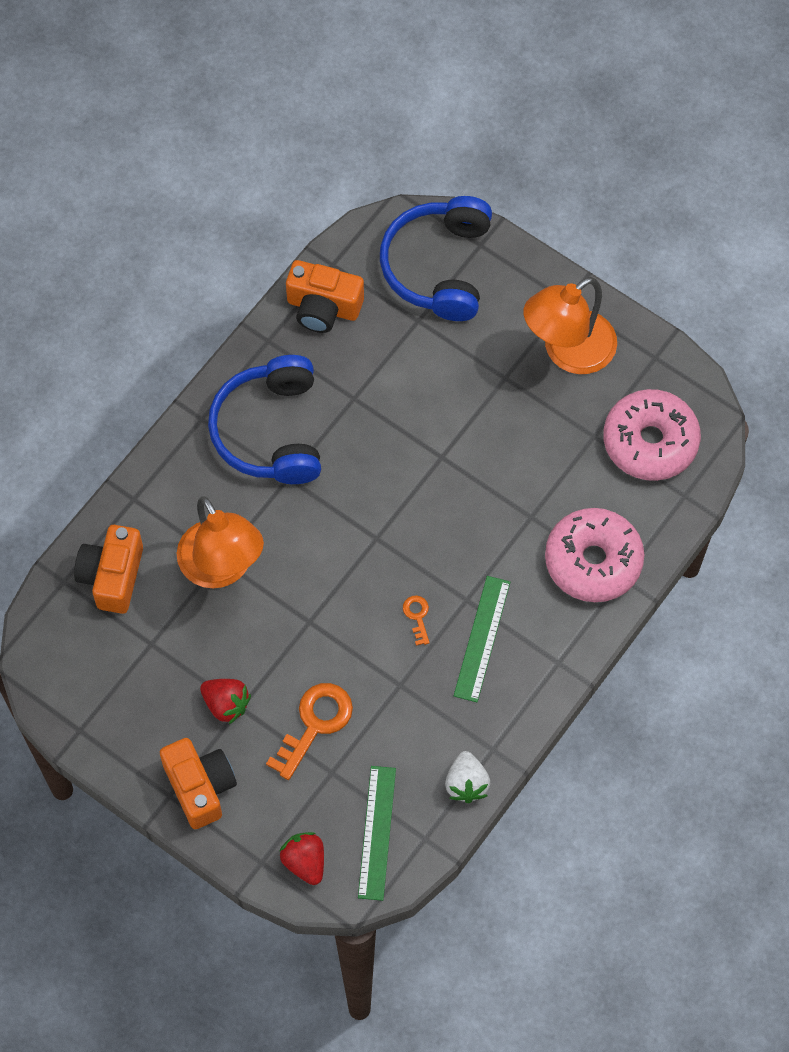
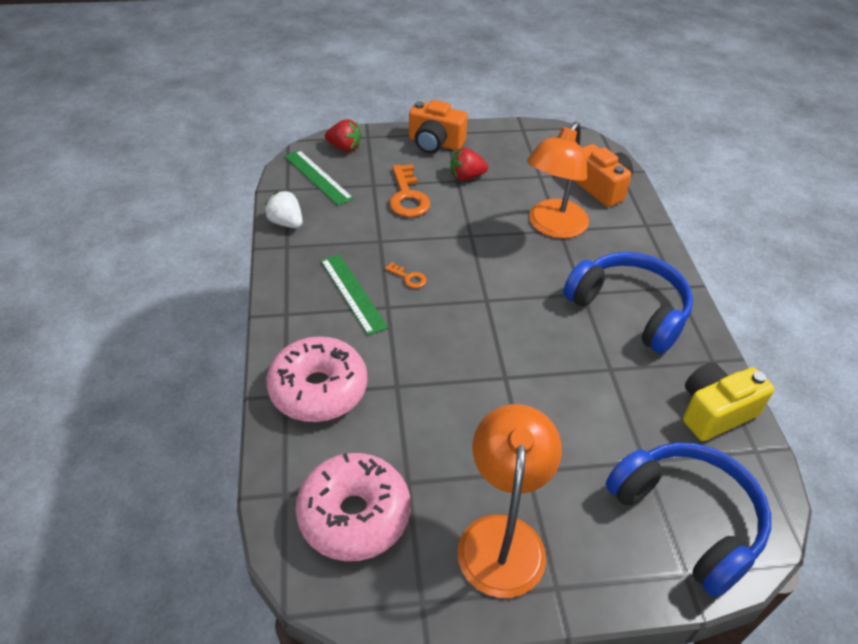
camera: 135 degrees right, 20 degrees down
orange lamp [177,496,264,588] -> orange lamp turned 75 degrees counterclockwise [527,122,589,239]
orange camera [286,260,364,333] -> yellow camera [683,362,775,441]

